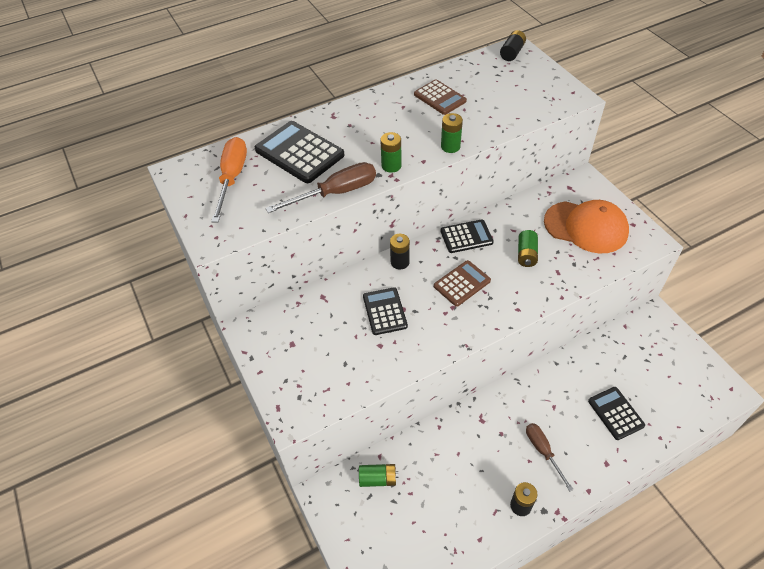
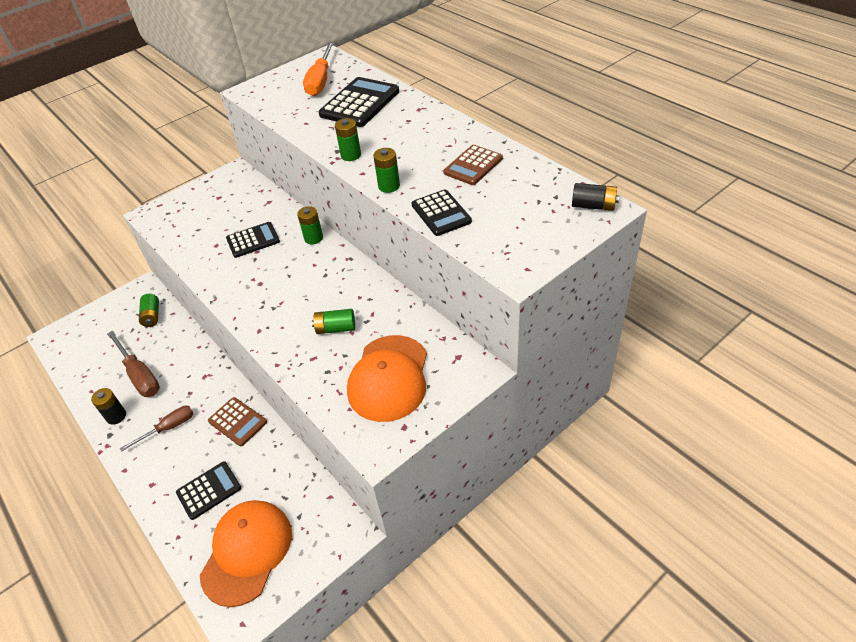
camera: 80 degrees right, 5 degrees down
orange screwdriver [211,137,247,222] -> orange screwdriver turned 105 degrees clockwise [303,42,334,96]
brown screwdriver [265,162,376,213] -> brown screwdriver moved to [107,330,160,397]
black battery [390,234,410,270] -> green battery [297,206,323,245]
brown calculator [434,260,491,307] -> brown calculator moved to [208,397,267,446]
black calculator [441,219,494,253] -> black calculator moved to [412,190,472,236]
none -> orange cap [200,500,292,607]

